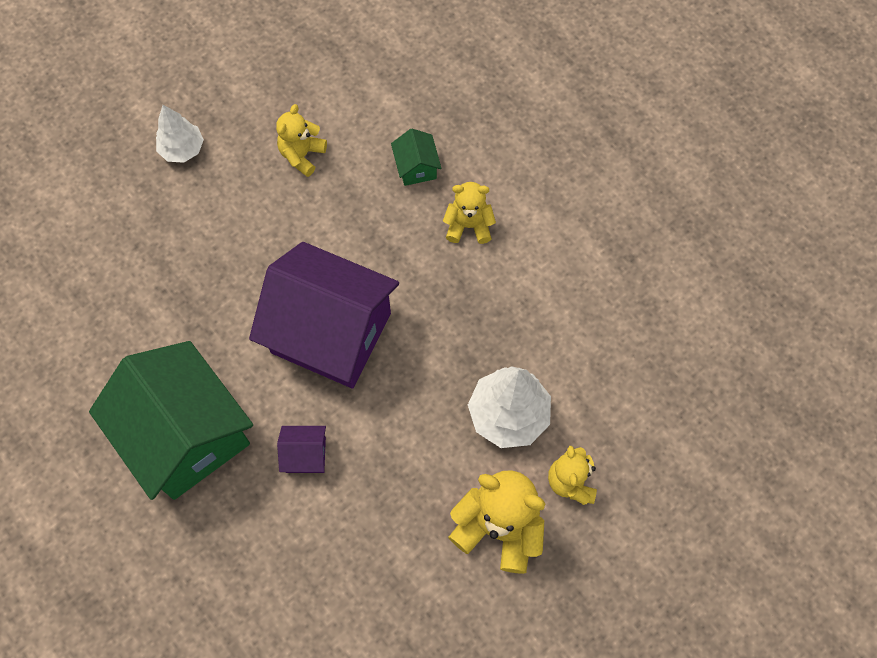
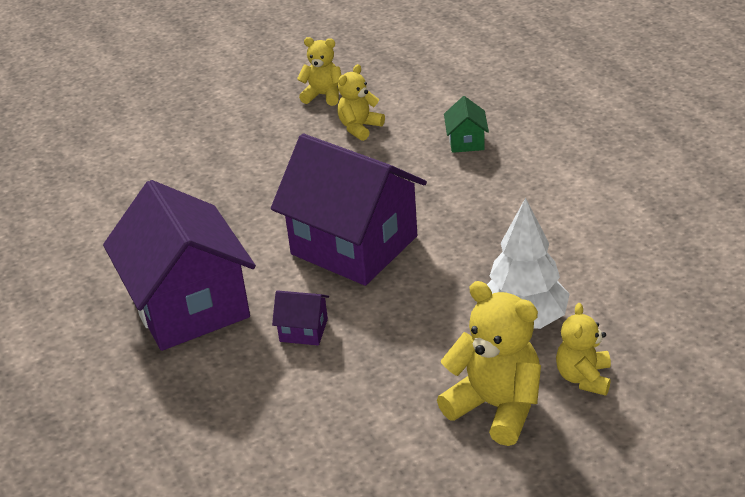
camera: 15 degrees right, 30 degrees down
green house [89,341,253,500] -> purple house [103,180,256,351]
white tree [156,105,204,163] -> none
yellow teddy bear [443,182,496,244] -> yellow teddy bear moved to [297,37,341,106]

